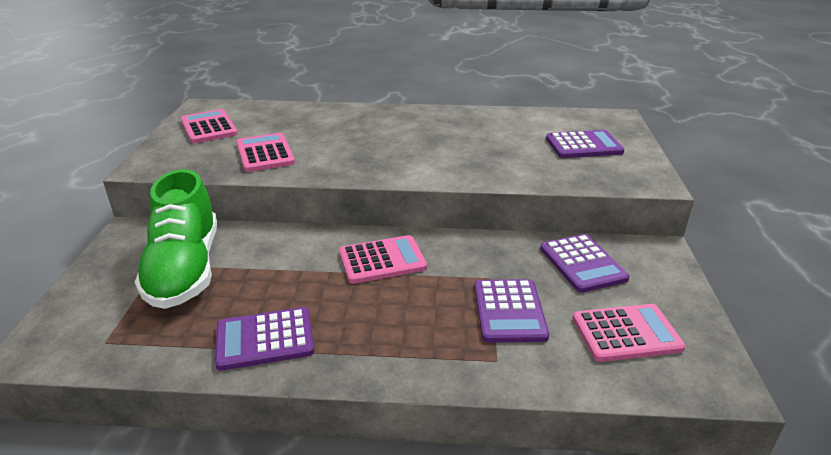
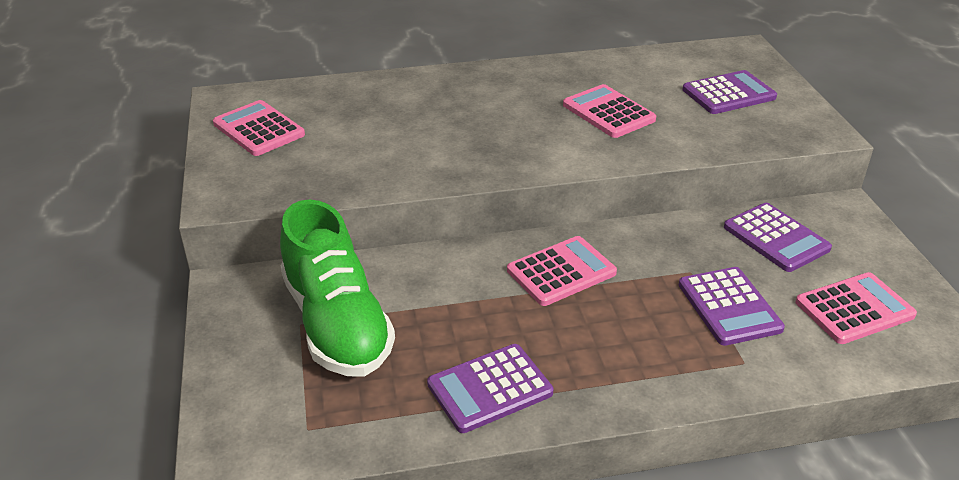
camera: 15 degrees left, 5 degrees up
pink calculator [236,133,295,172] -> pink calculator moved to [563,84,656,138]

